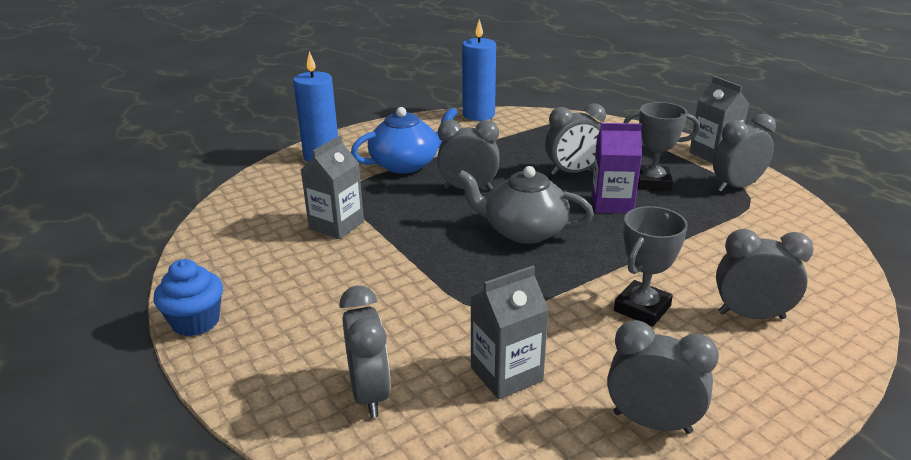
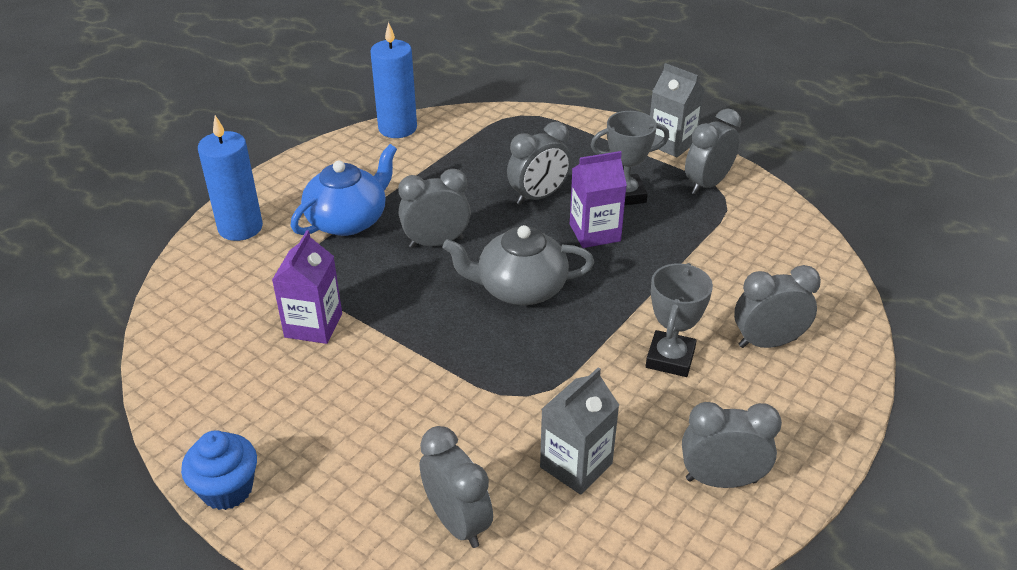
camera: 20 degrees left, 10 degrees up
grey carton [301,135,364,239] -> purple carton [272,230,342,344]

